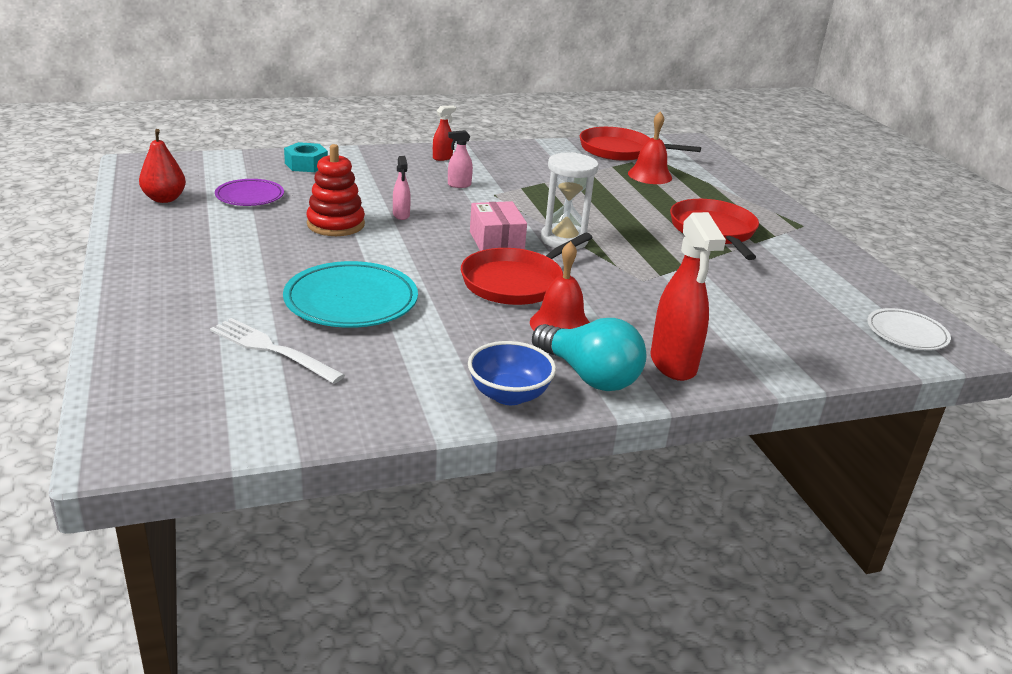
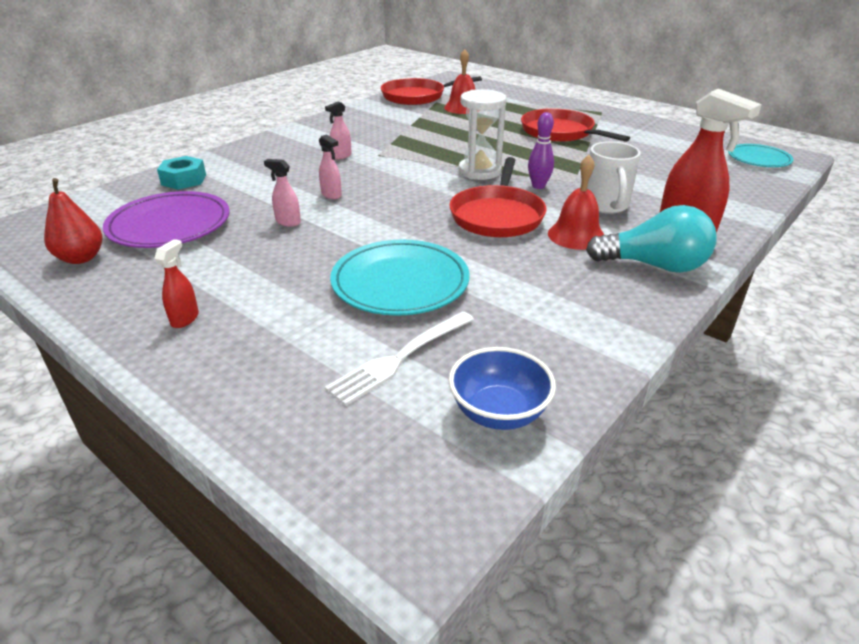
camera: 30 degrees left, 5 degrees up
white fork [210,318,345,384] -> white fork turned 45 degrees counterclockwise [325,311,474,406]
purple plate [215,179,284,206] -> purple plate [103,191,230,248], size x1.63
red stacking toy [306,144,365,236] -> pink spray bottle [264,159,301,227]
red spray bottle [433,105,456,161] -> red spray bottle moved to [154,239,199,328]
blue bowl [468,341,556,405] -> blue bowl moved to [448,347,556,430]
pink box [470,201,527,251] -> none
white plate [867,308,951,350] -> turquoise plate [728,144,793,167]
none -> purple bowling pin [528,112,554,189]
none -> white mug [587,141,641,214]

